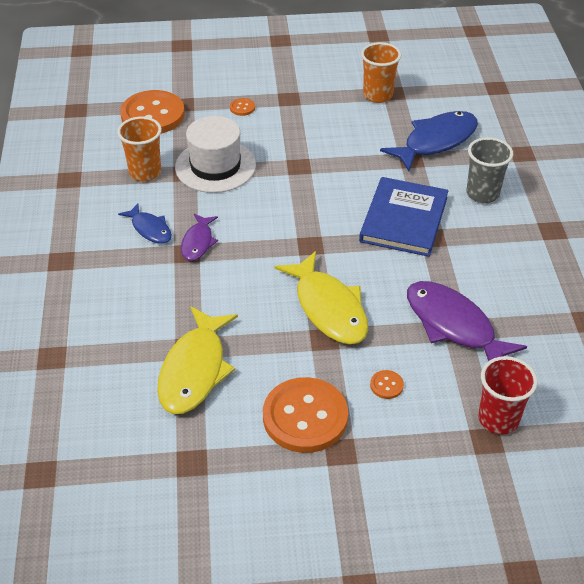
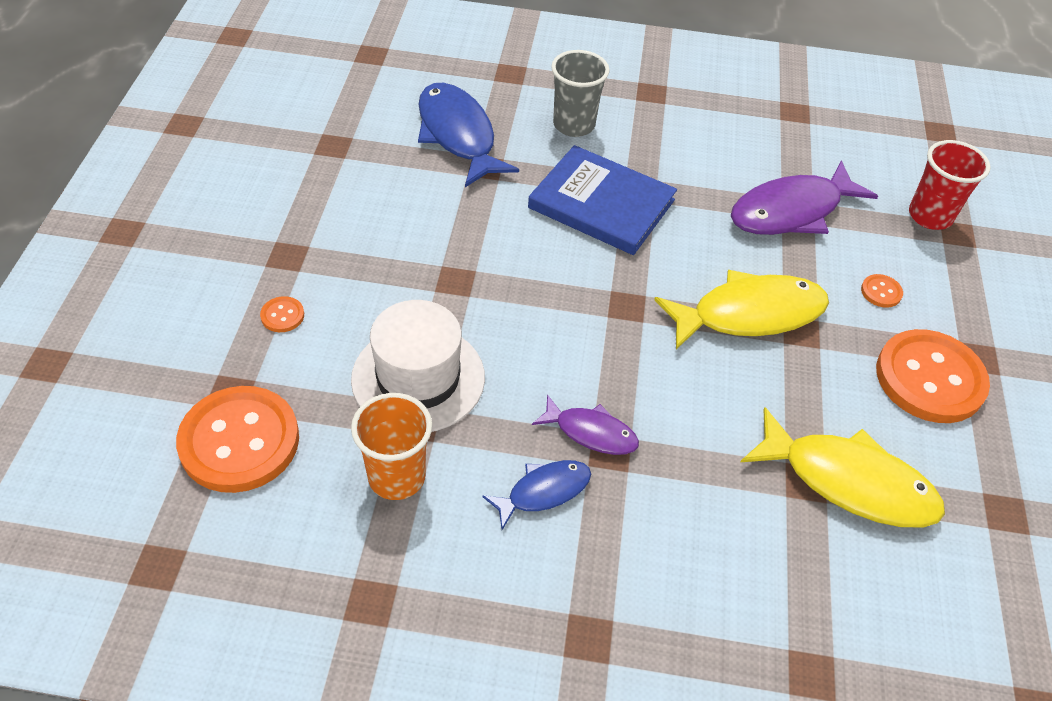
camera: 80 degrees left, 5 degrees up
orange cup [361,42,401,103] -> none

